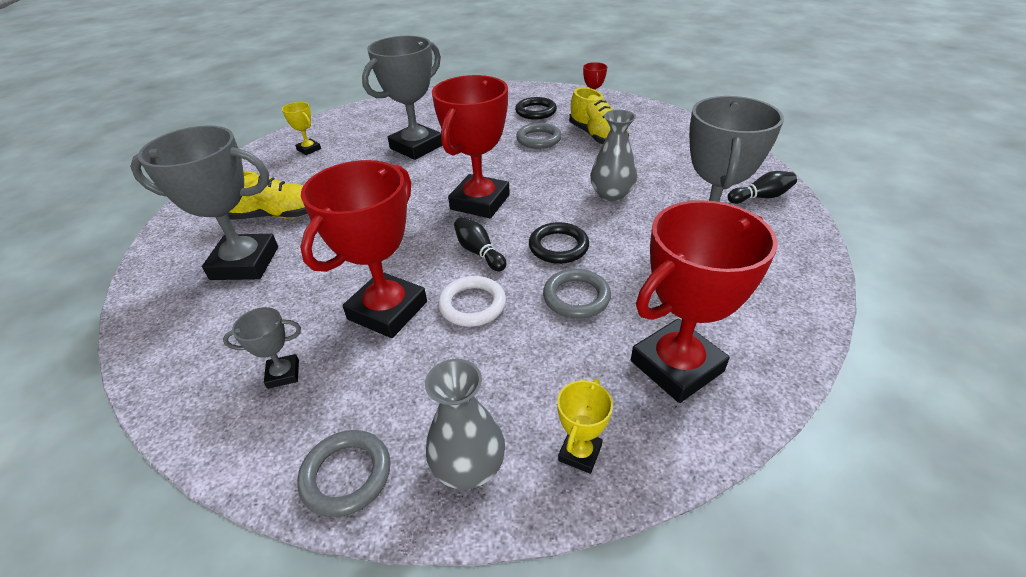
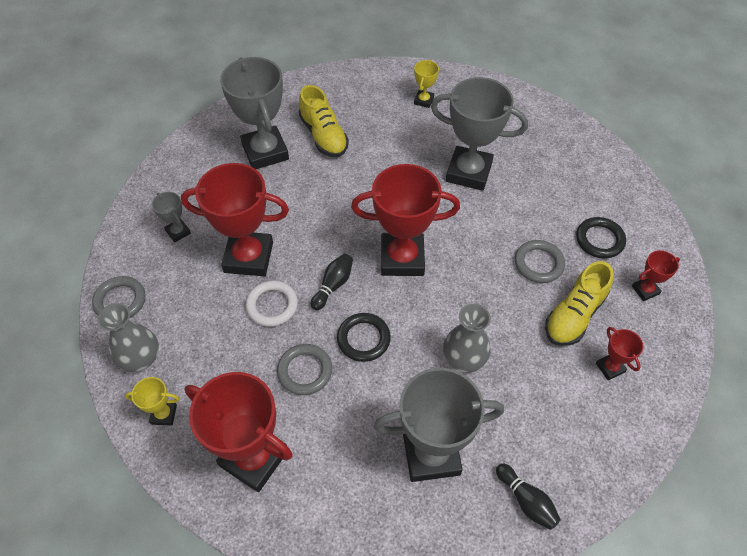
camera: 65 degrees right, 15 degrees up
none -> red trophy [596,327,643,380]

